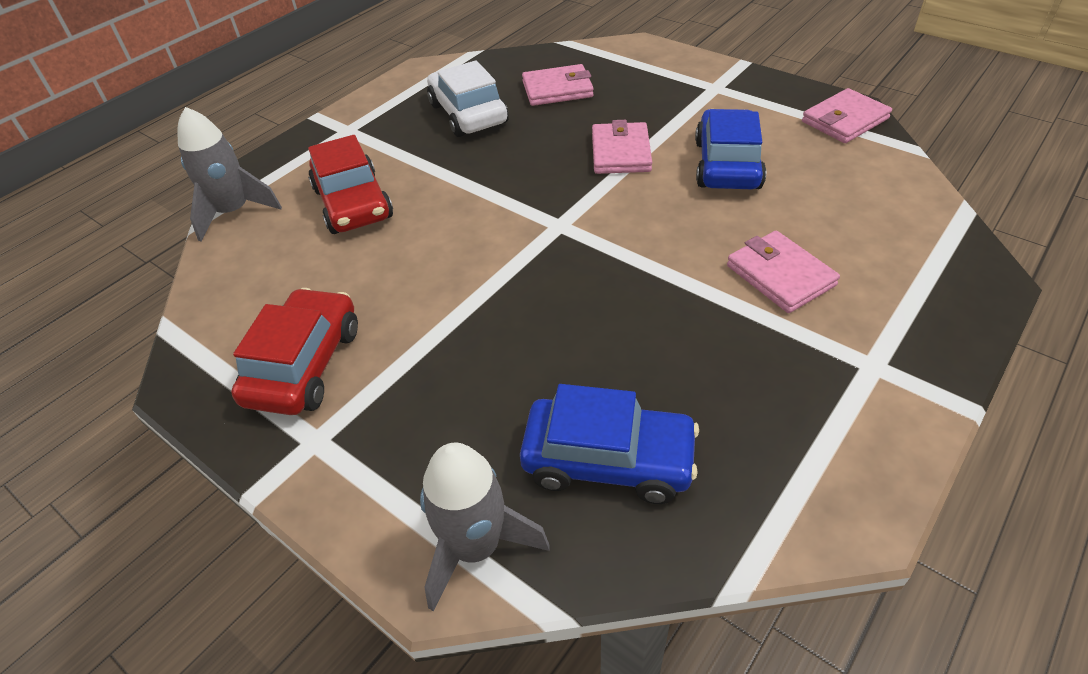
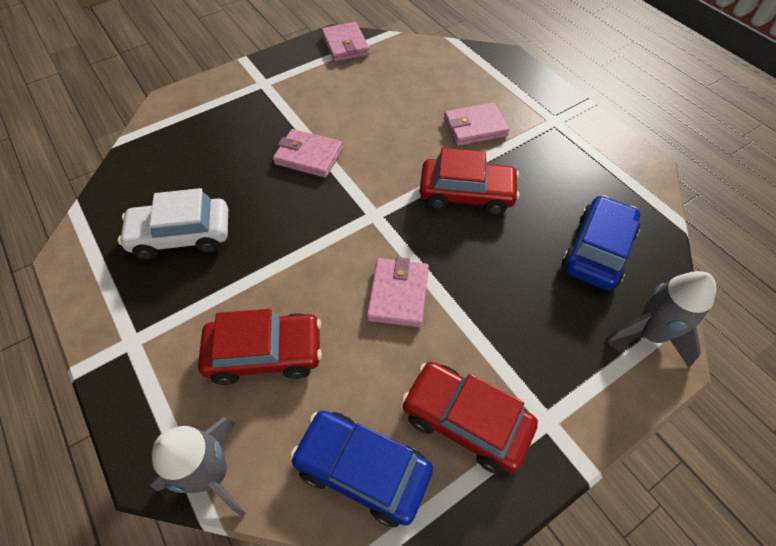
camera: 75 degrees left, 10 degrees up
pink wallet [522,64,594,106] -> pink wallet moved to [367,257,429,327]
blue car [695,109,766,189] -> blue car moved to [290,410,433,527]
none -> red car [420,148,520,215]

